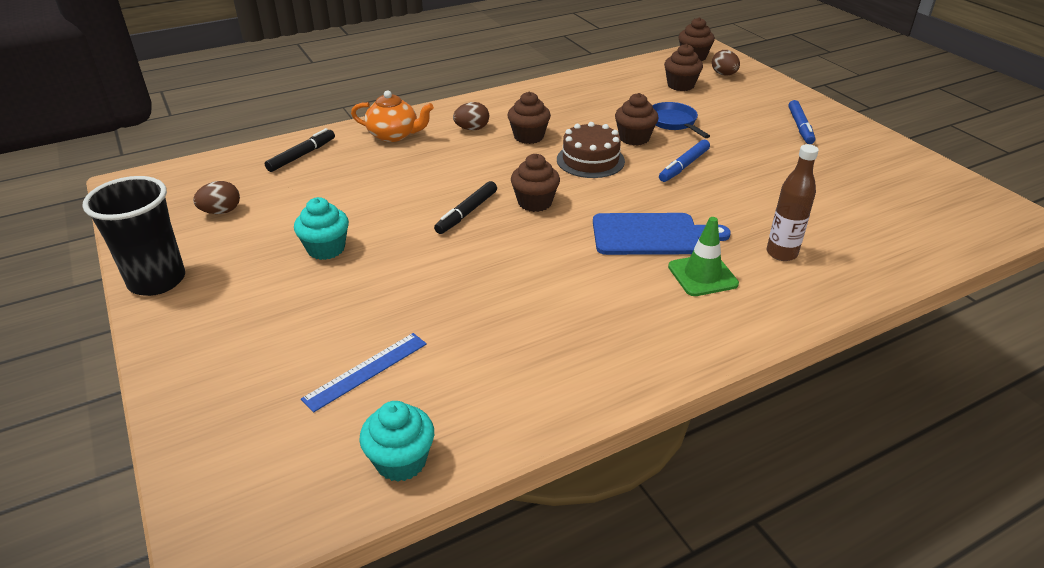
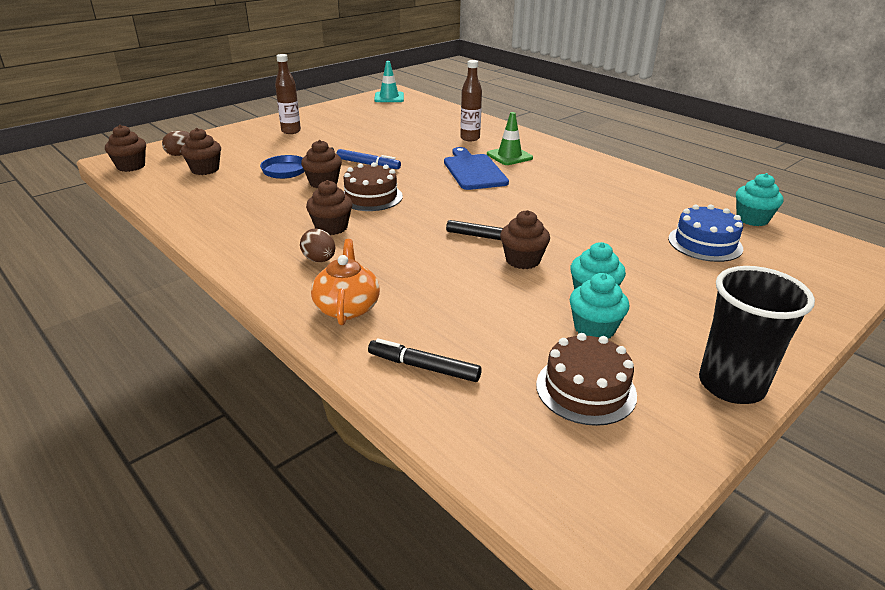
camera: 105 degrees left, 5 degrees down
brown egg [193,181,240,214] -> brown cake [536,333,637,426]
blue ruler [301,333,427,412] -> blue cake [668,204,743,262]
brown cupcake [511,154,560,212] -> brown cupcake moved to [500,210,550,269]
blue marker [788,100,815,144] -> brown bottle [275,54,301,134]
none -> turquoise traffic cone [374,61,404,102]
none -> turquoise cupcake [570,273,629,338]

